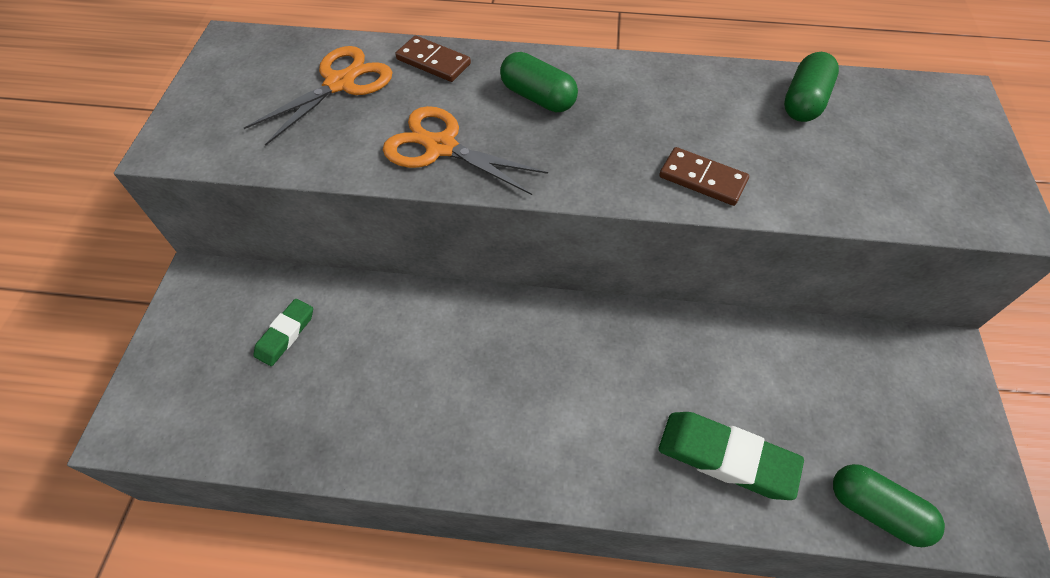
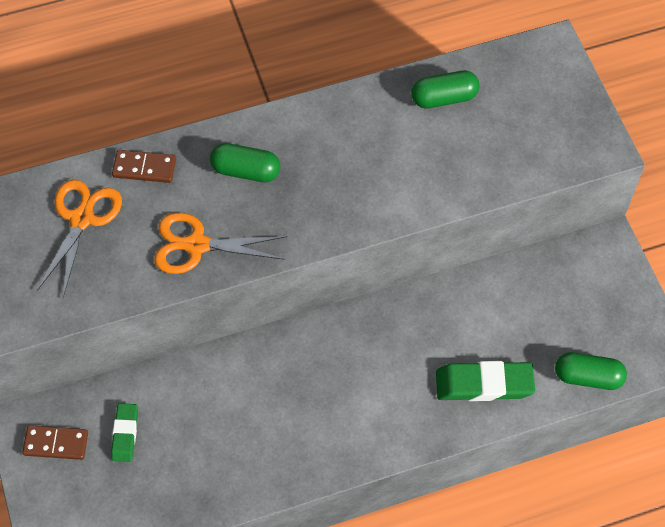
camera: 25 degrees left, 5 degrees up
brown domino [659,147,749,206] -> brown domino moved to [22,425,88,460]
green capsule [784,52,839,122] -> green capsule turned 75 degrees clockwise [411,70,480,108]

